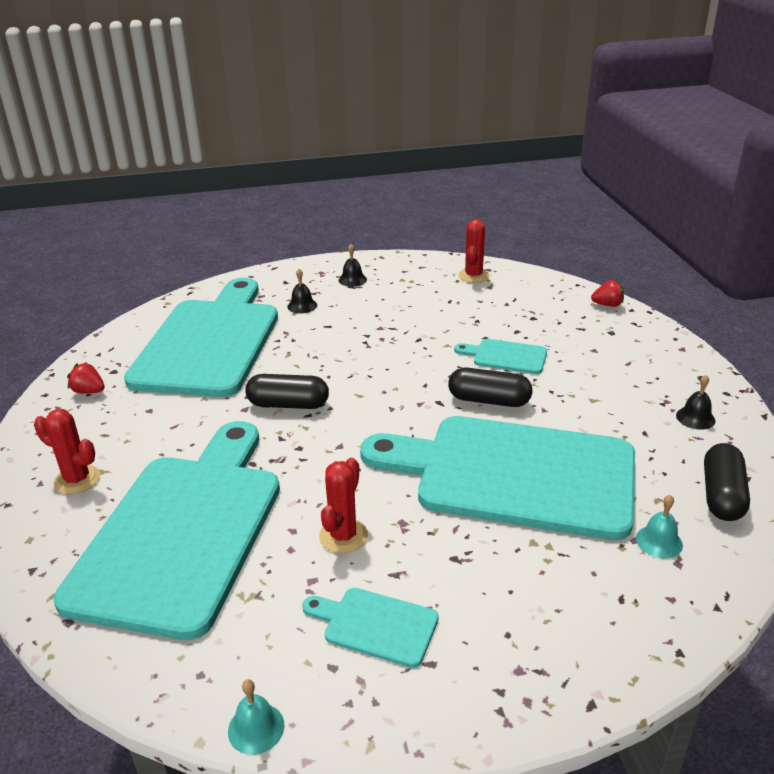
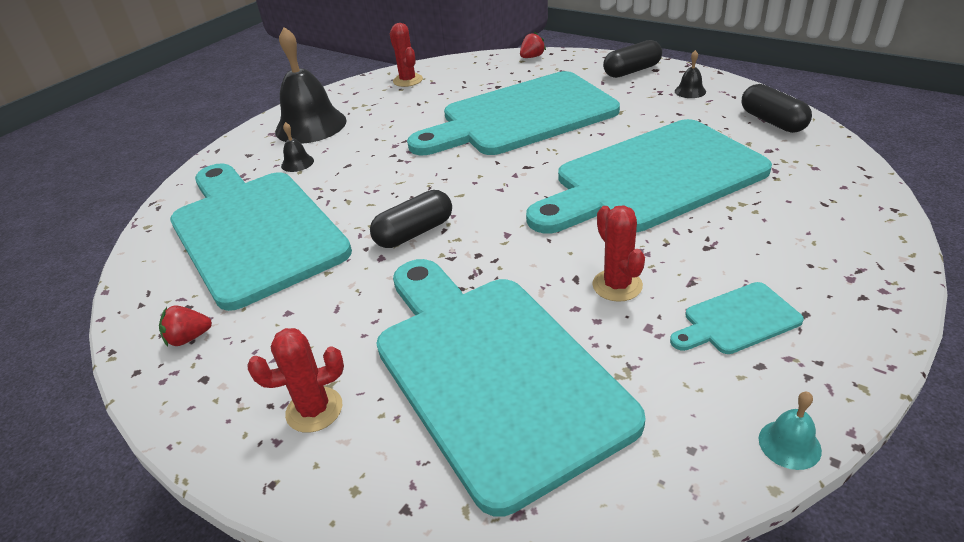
camera: 40 degrees left, 5 degrees up
black bell [339,244,367,287] -> black bell [275,27,347,144], size x2.38
black capsule [448,368,532,407] -> black capsule moved to [603,40,662,78]
turquoise cutting board [454,339,547,374] -> turquoise cutting board [407,71,620,155], size x2.46
turquoise bell [636,495,683,559] -> none

